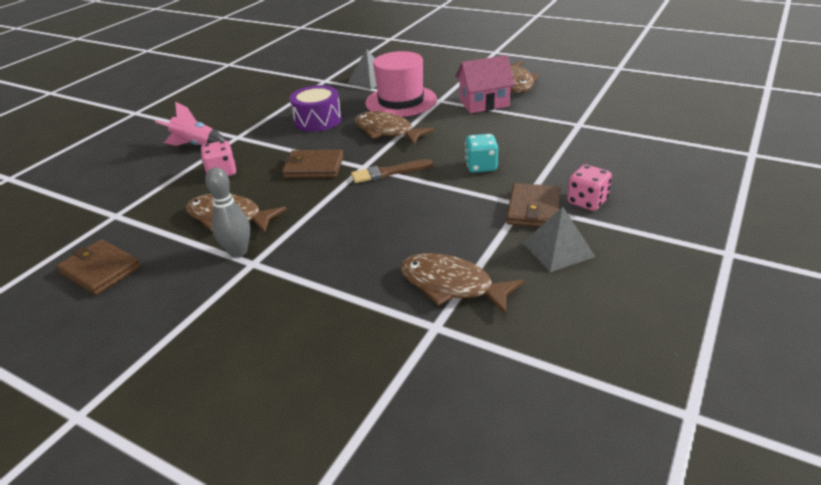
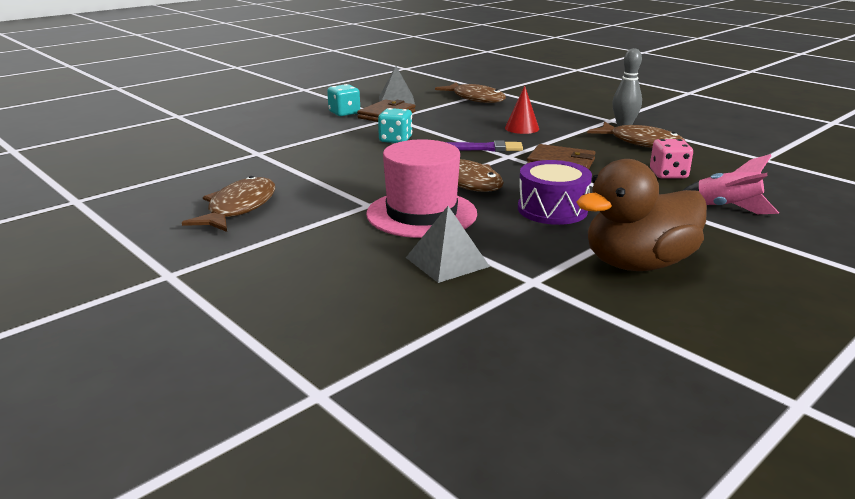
camera: 165 degrees left, 10 degrees down
brown wallet [57,239,141,295] -> none
brown brush [351,159,433,183] -> purple brush [446,140,523,152]
pink house [455,55,515,113] -> none
pink dice [567,165,612,211] -> turquoise dice [327,84,360,116]
none -> red cone [505,86,539,134]
none -> brown duck [576,159,707,271]

